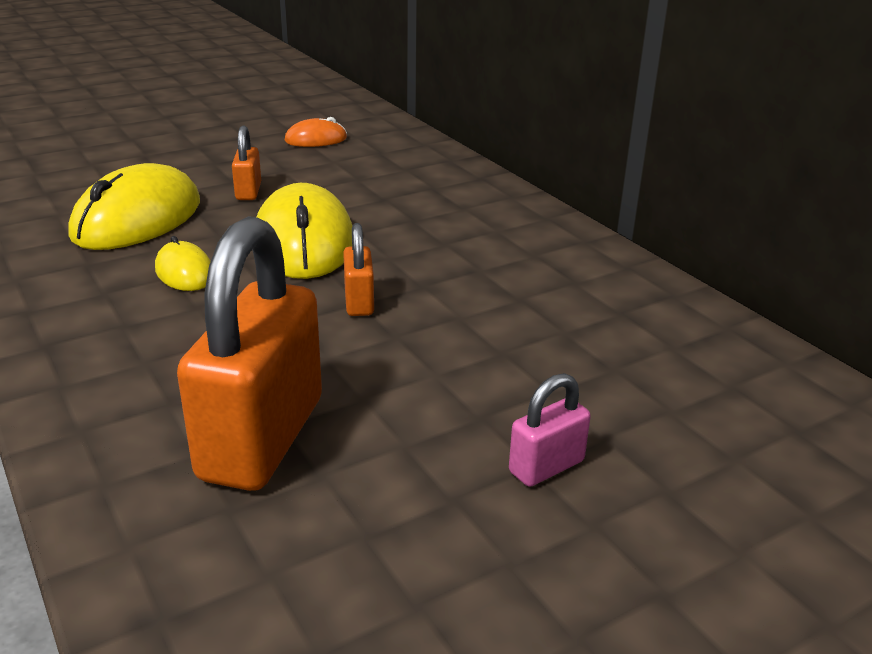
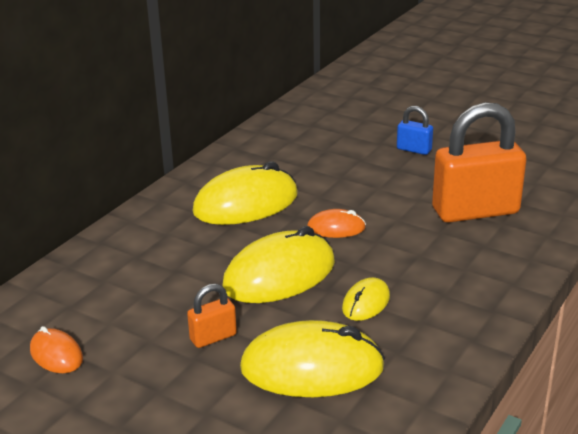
camera: 115 degrees left, 0 degrees up
orange padlock [343,223,374,316] -> orange mouse [307,209,366,238]
pink padlock [509,373,591,487] -> blue padlock [397,106,433,155]
none -> yellow mouse [192,162,298,225]

